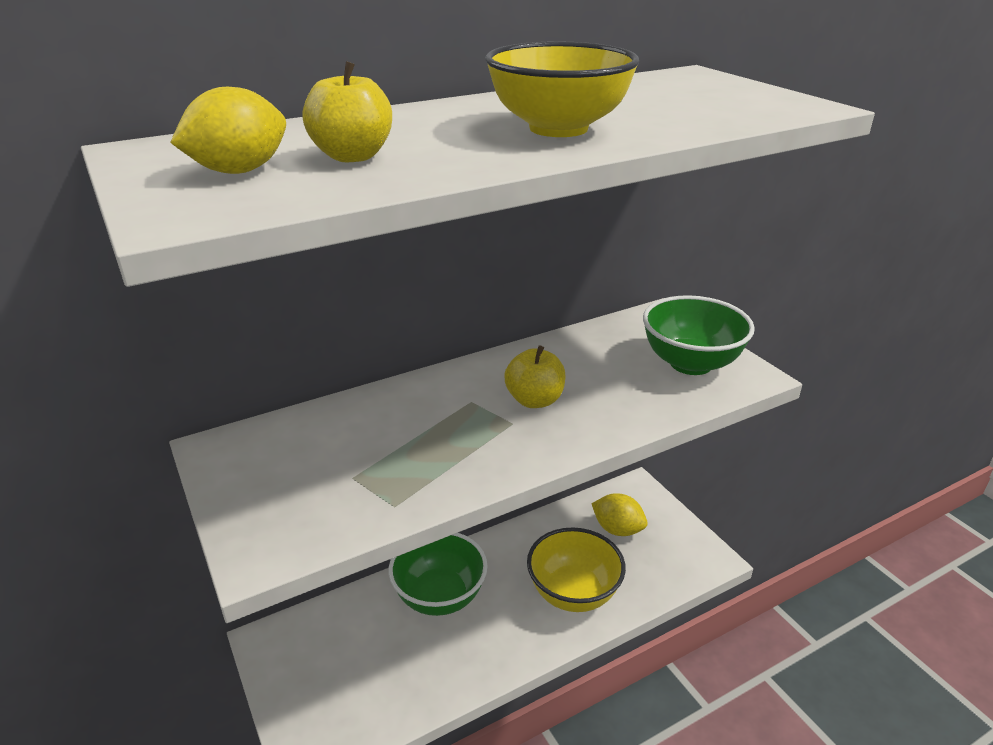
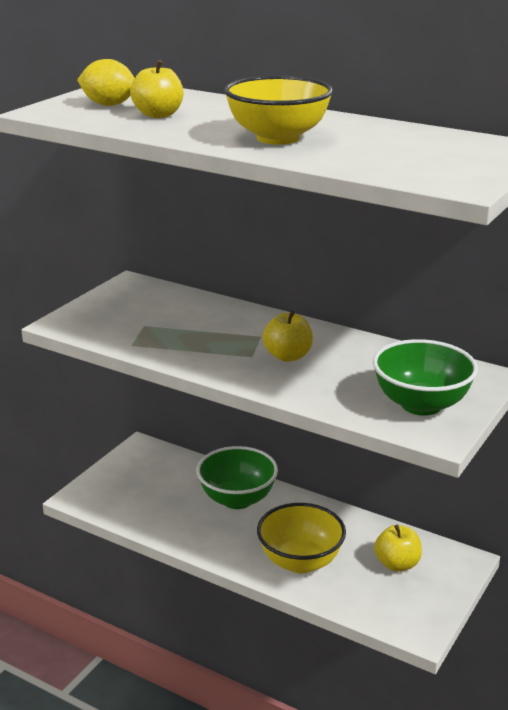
camera: 60 degrees right, 5 degrees down
yellow lemon [591,493,648,536] -> yellow apple [374,525,422,572]

